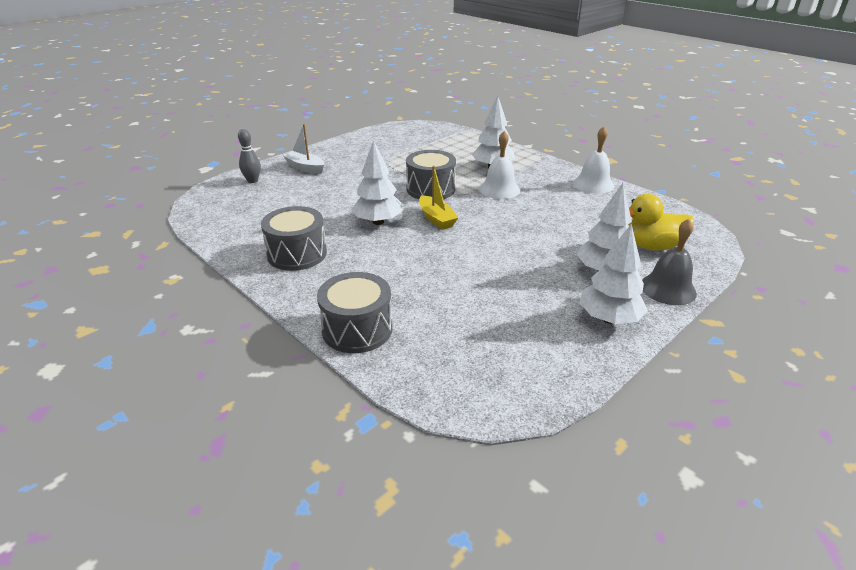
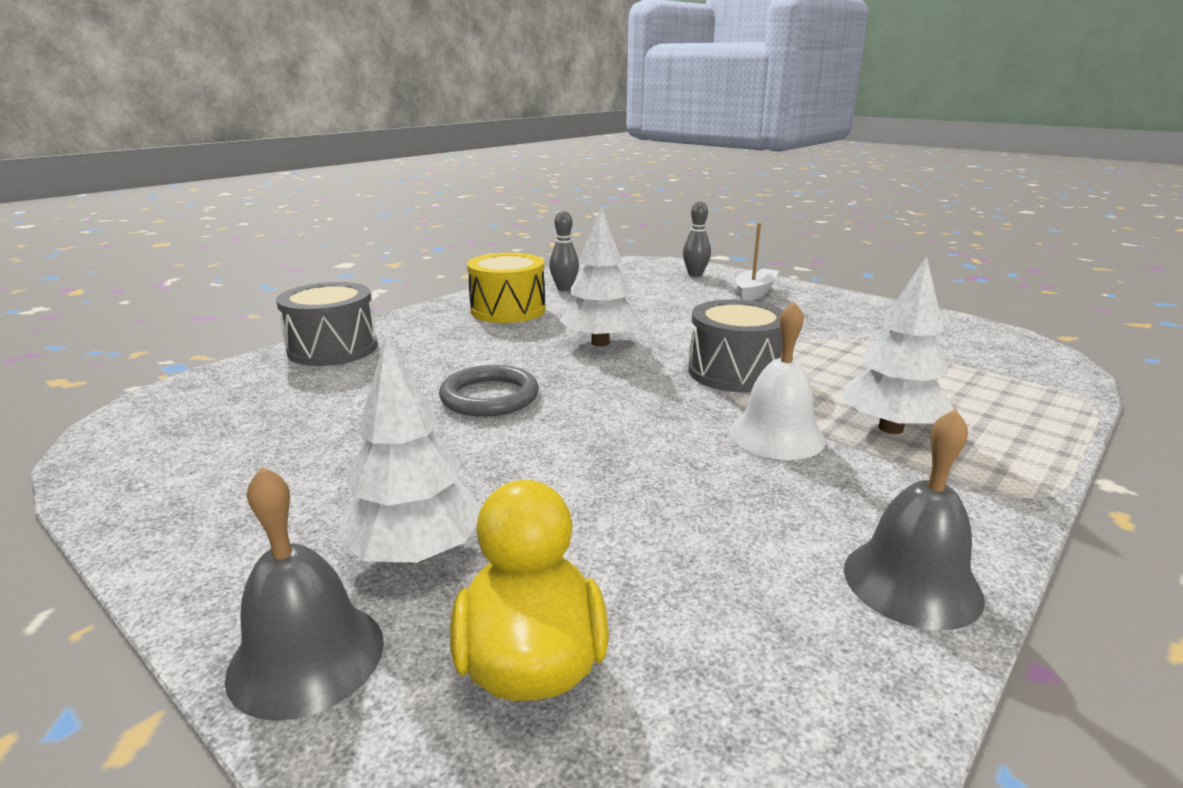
camera: 85 degrees right, 10 degrees down
grey drum [261,206,327,271] -> yellow drum [467,253,546,323]
yellow boat [419,166,459,230] -> none
white bell [573,127,614,194] -> grey bell [844,409,985,630]
white tree [579,224,648,324] -> none
none -> grey ring [439,365,539,417]
none -> grey bowling pin [549,211,579,291]

